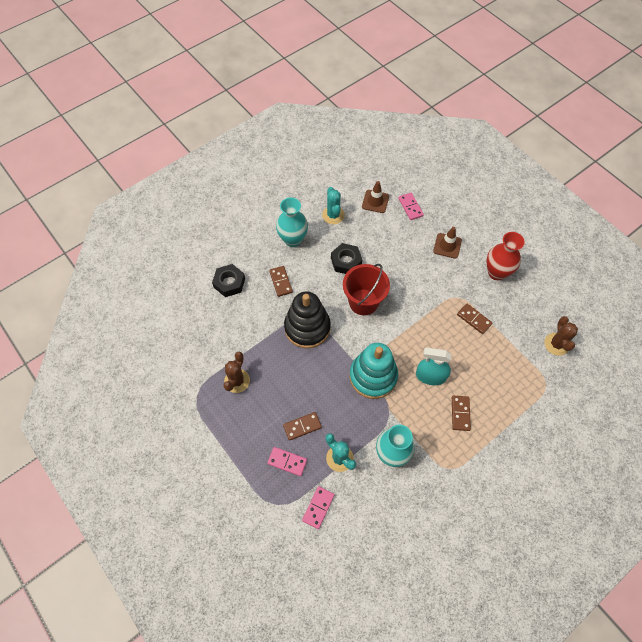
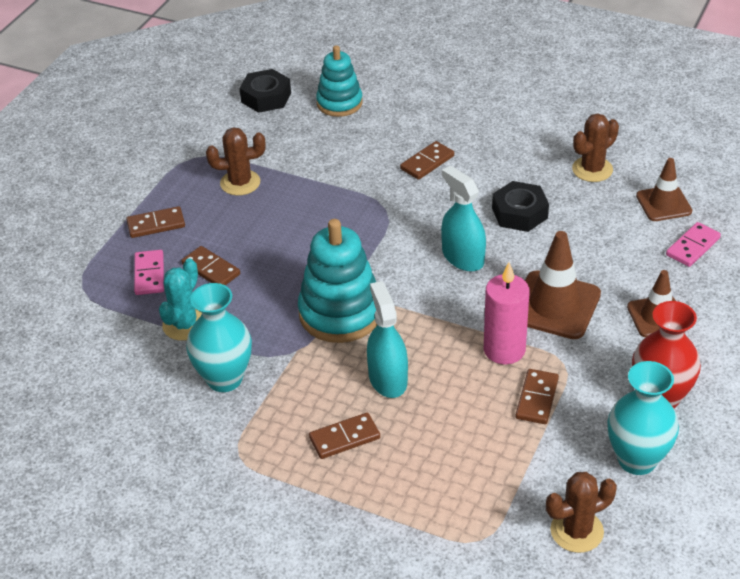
camera: 65 degrees right, 20 degrees down
black nut [212,264,245,297] -> black nut moved to [239,69,291,113]
turquoise vase [276,197,308,247] -> turquoise vase moved to [607,361,679,475]
black stacking toy [284,292,331,349] -> none
pink domino [302,486,335,529] -> none
turquoise cactus [322,187,345,224] -> brown cactus [572,113,619,182]
red bucket [343,264,390,315] -> turquoise spray bottle [441,165,486,272]
none -> brown domino [126,206,185,238]
none -> turquoise stacking toy [316,45,363,117]
none -> pink candle [484,262,530,364]
none -> brown traffic cone [525,231,601,339]

